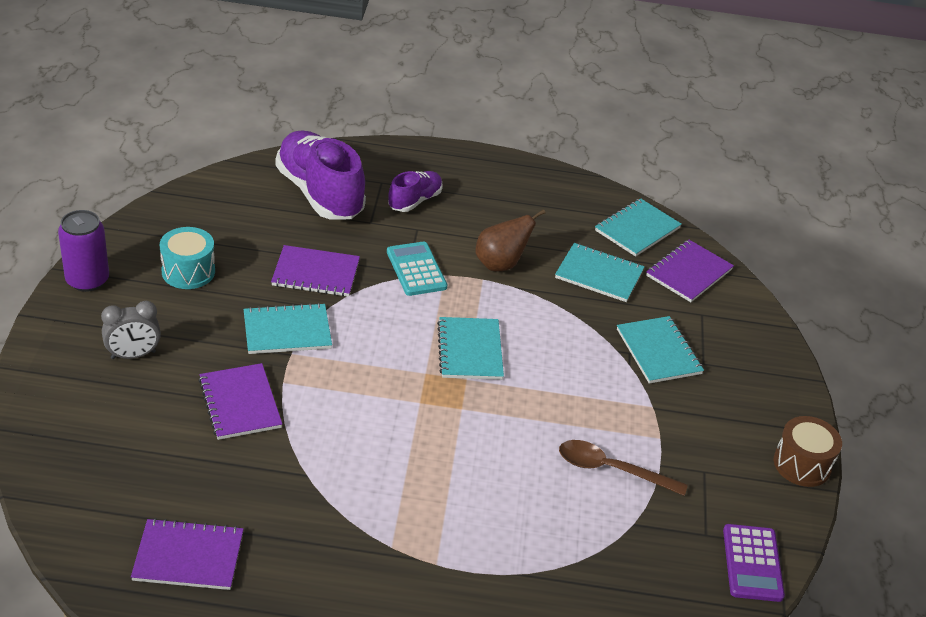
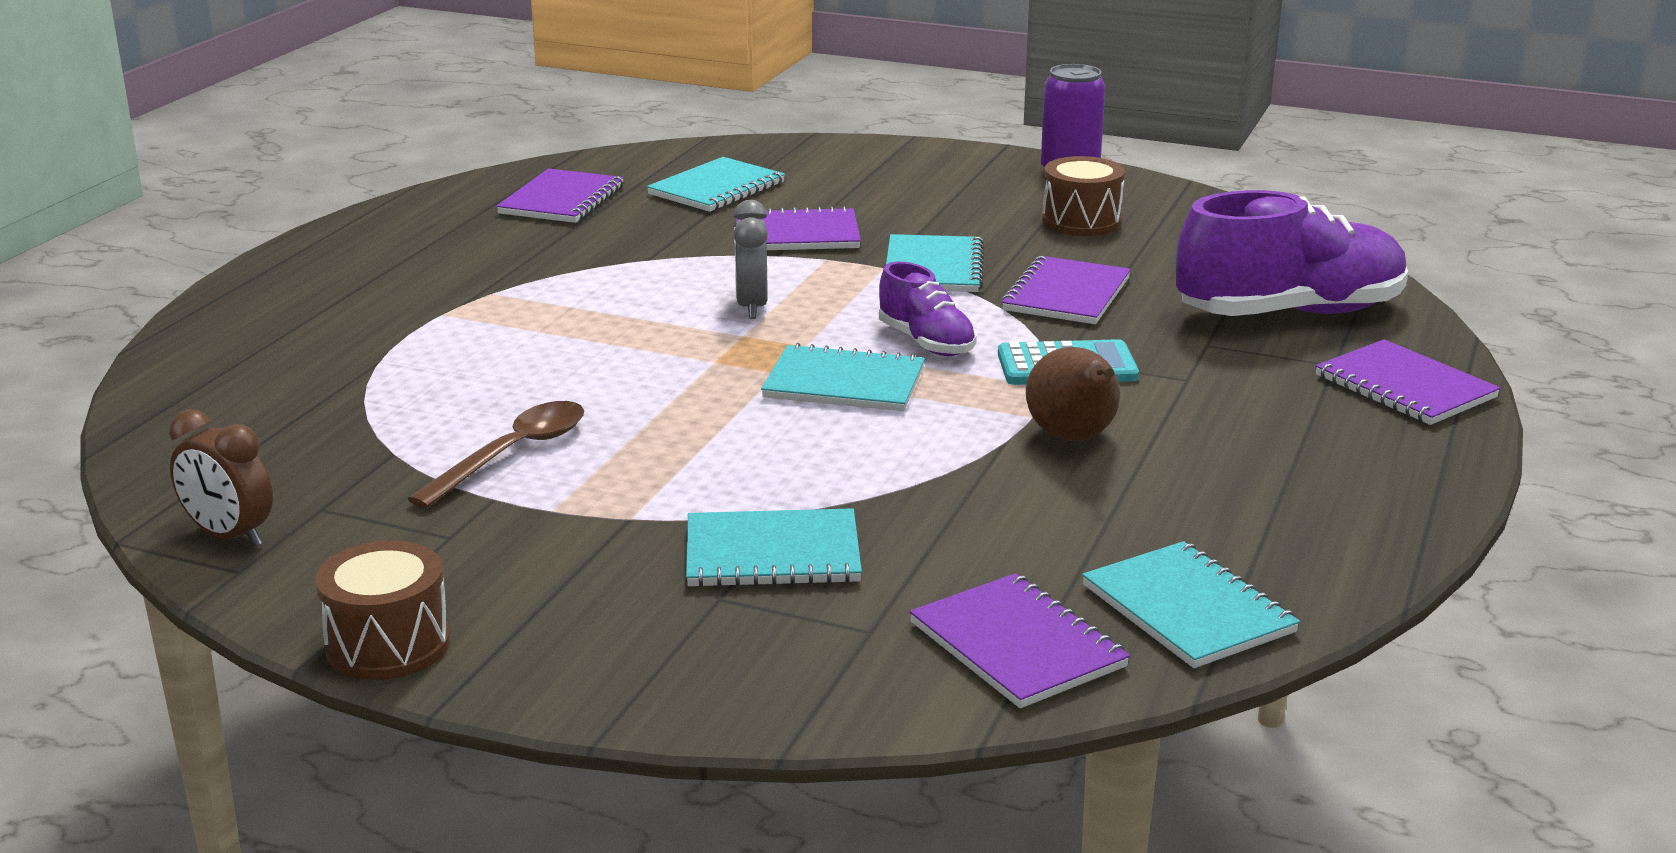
camera: 110 degrees right, 15 degrees down
grey clock [101,301,161,359] -> grey clock moved to [733,200,768,319]
turquoise drum [160,227,215,289] -> brown drum [1042,156,1125,236]
purple shoe [388,171,443,212] -> purple shoe moved to [879,262,977,356]
turquoise notebook [555,243,645,302] -> turquoise notebook moved to [647,157,785,212]
purple calculator [723,524,785,602] -> brown clock [169,409,273,547]
none -> purple notebook [1315,339,1501,425]

